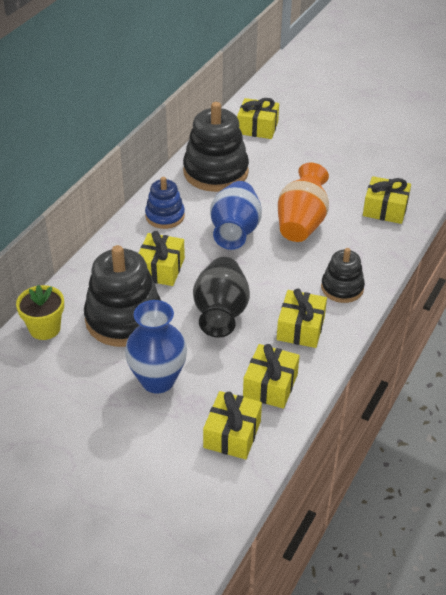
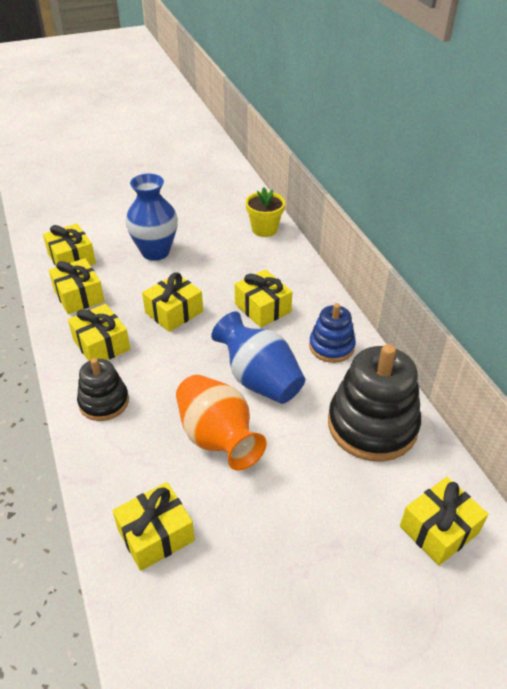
camera: 130 degrees right, 0 degrees up
black stacking toy [84,245,161,347] -> none
black vase [193,257,250,338] -> yellow gift [142,272,203,332]

